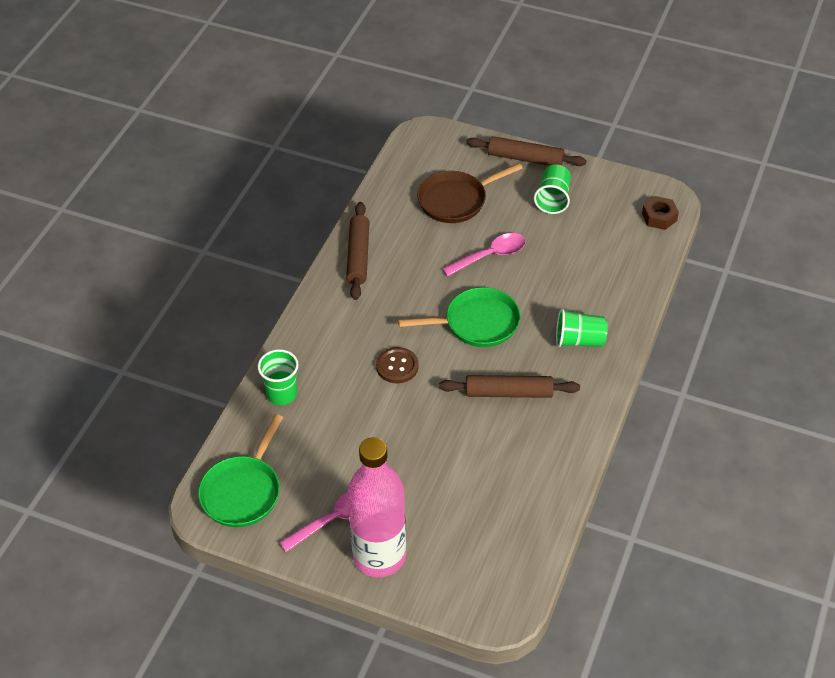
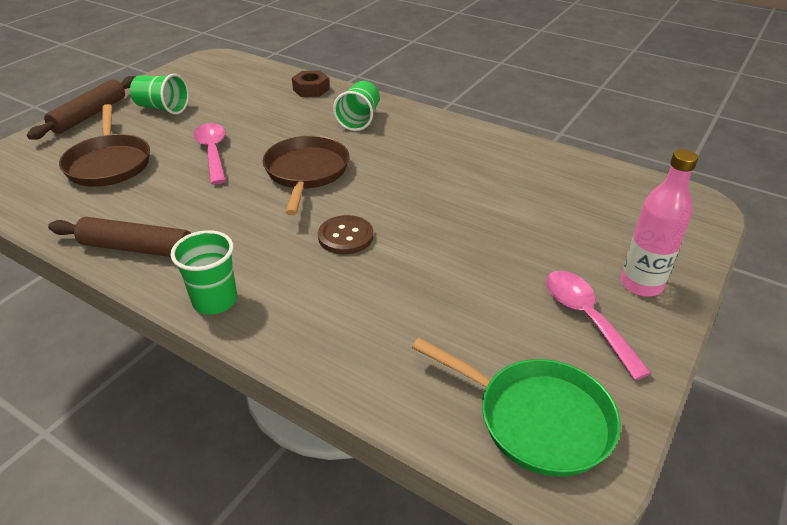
camera: 80 degrees left, 10 degrees down
green cup [257,349,299,405] -> green cup moved to [171,230,237,314]
pink bottle [347,437,406,578] -> pink bottle [621,149,698,297], size x0.62
green pan [398,287,521,347] -> brown pan [263,136,349,215]
brown rolling pin [439,375,580,398] -> none
brown nut [642,196,679,230] -> brown nut moved to [292,71,329,97]

